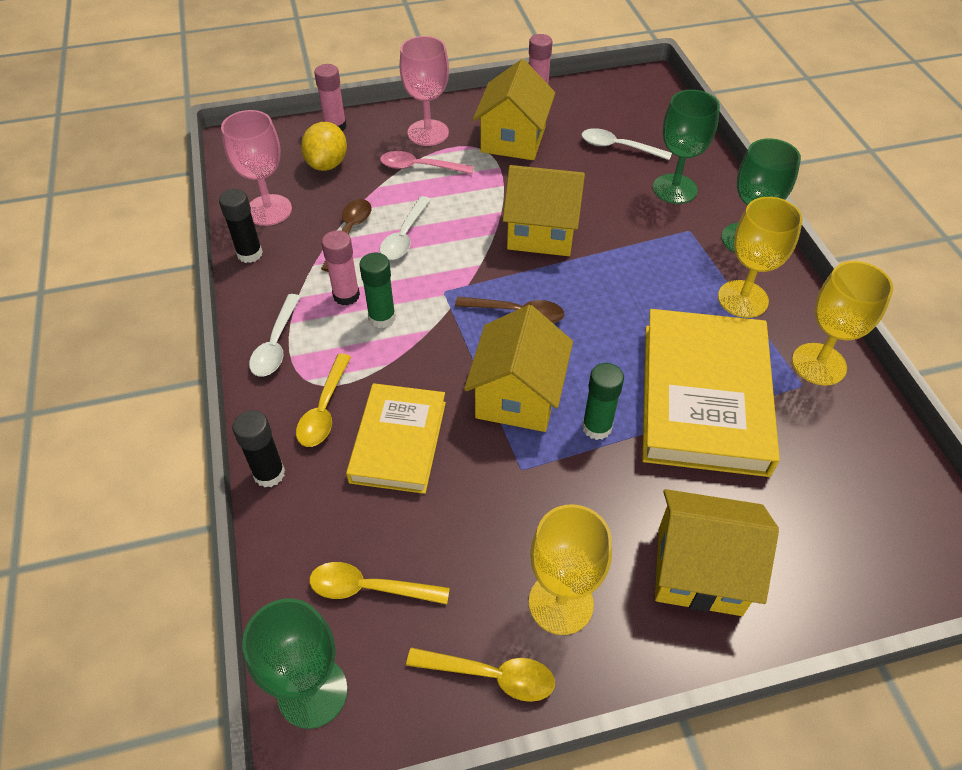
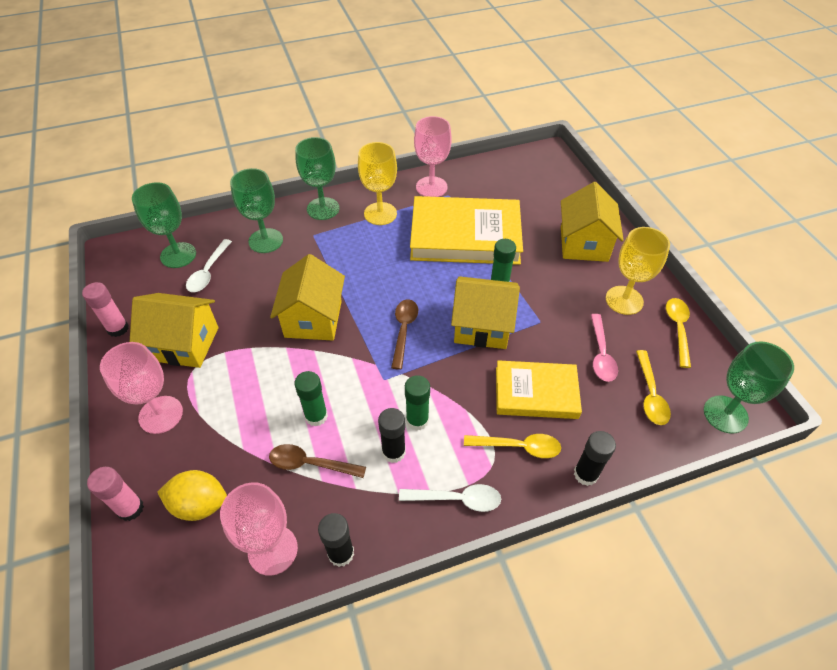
camera: 95 degrees left, 0 degrees up
pink glue stick [322,230,360,306] -> black glue stick [378,408,406,463]
pink spoon [380,151,474,174] -> pink spoon moved to [591,314,618,382]
white spoon [380,196,431,260] -> green glue stick [294,371,328,427]
yellow goblet [792,261,893,386] -> pink goblet [414,116,452,197]
none -> green goblet [132,182,196,268]

